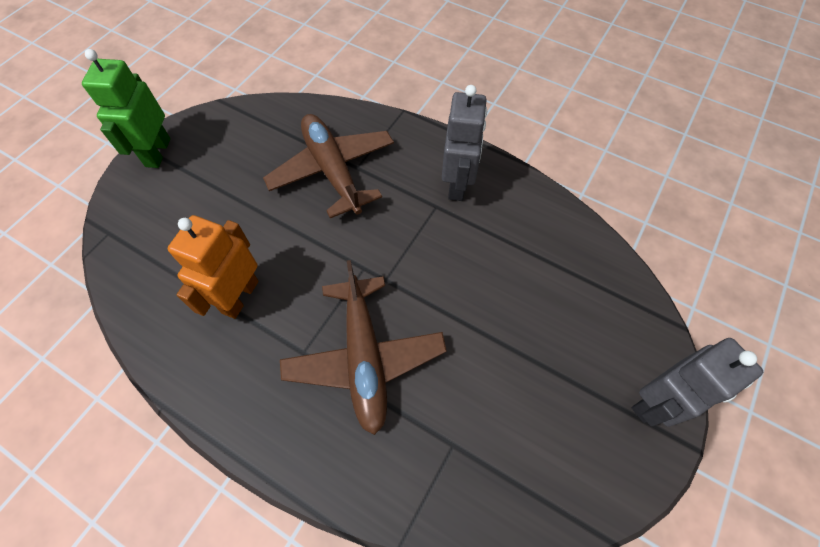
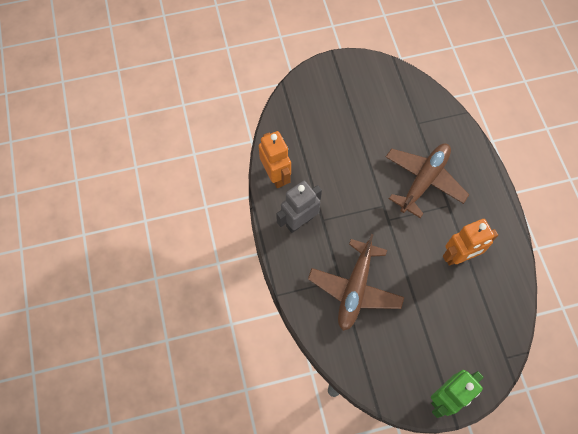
camera: 135 degrees left, 5 degrees up
grey robot [632,338,763,427] -> none
none -> orange robot [259,131,291,188]

